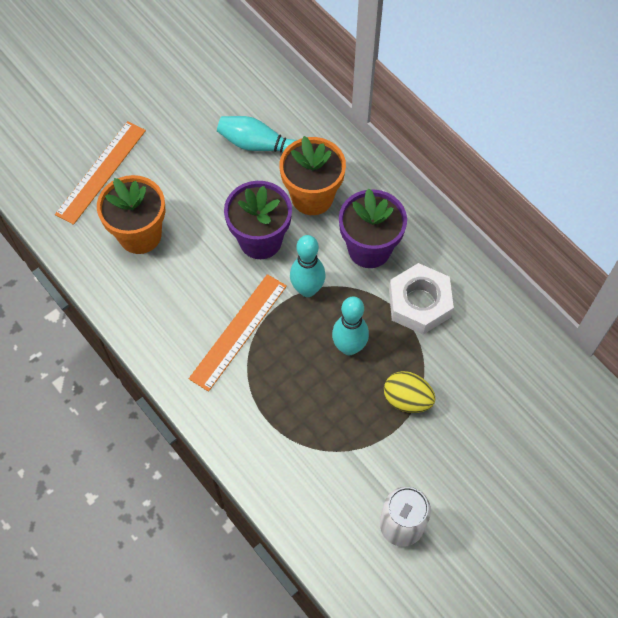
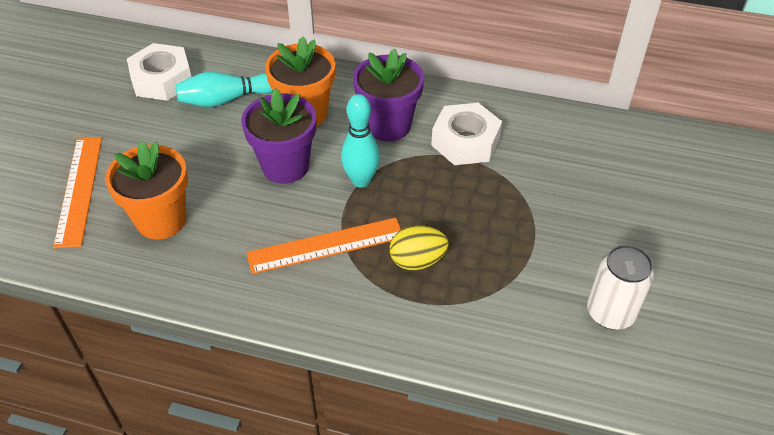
camera: 35 degrees left, 15 degrees down
orange ruler [189,274,287,392] -> orange ruler turned 75 degrees clockwise [247,218,401,274]
turquoise bowling pin [332,297,369,355] -> none
yellow egg [384,371,436,413] -> yellow egg moved to [390,225,448,270]
none -> white nut [127,43,191,101]

